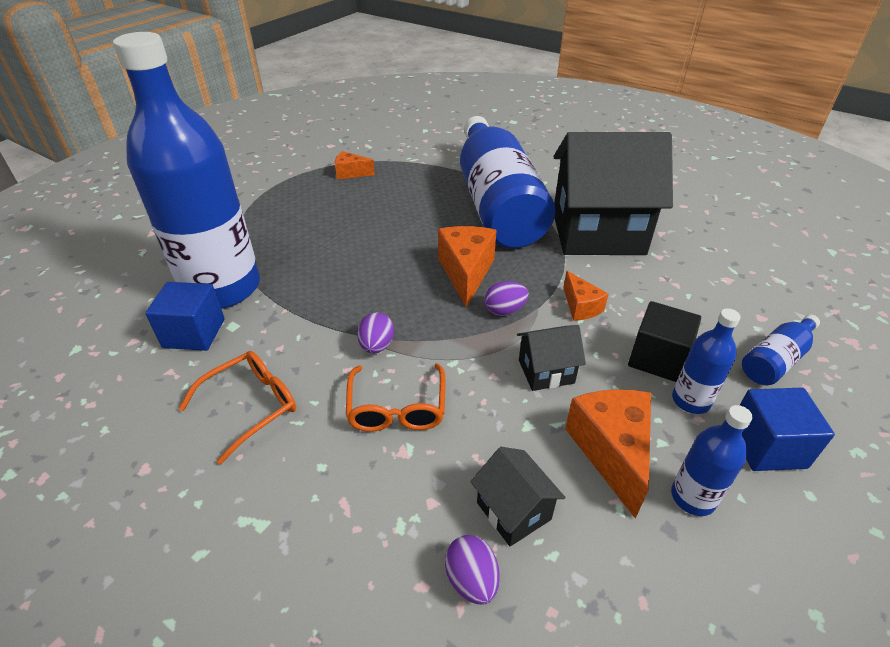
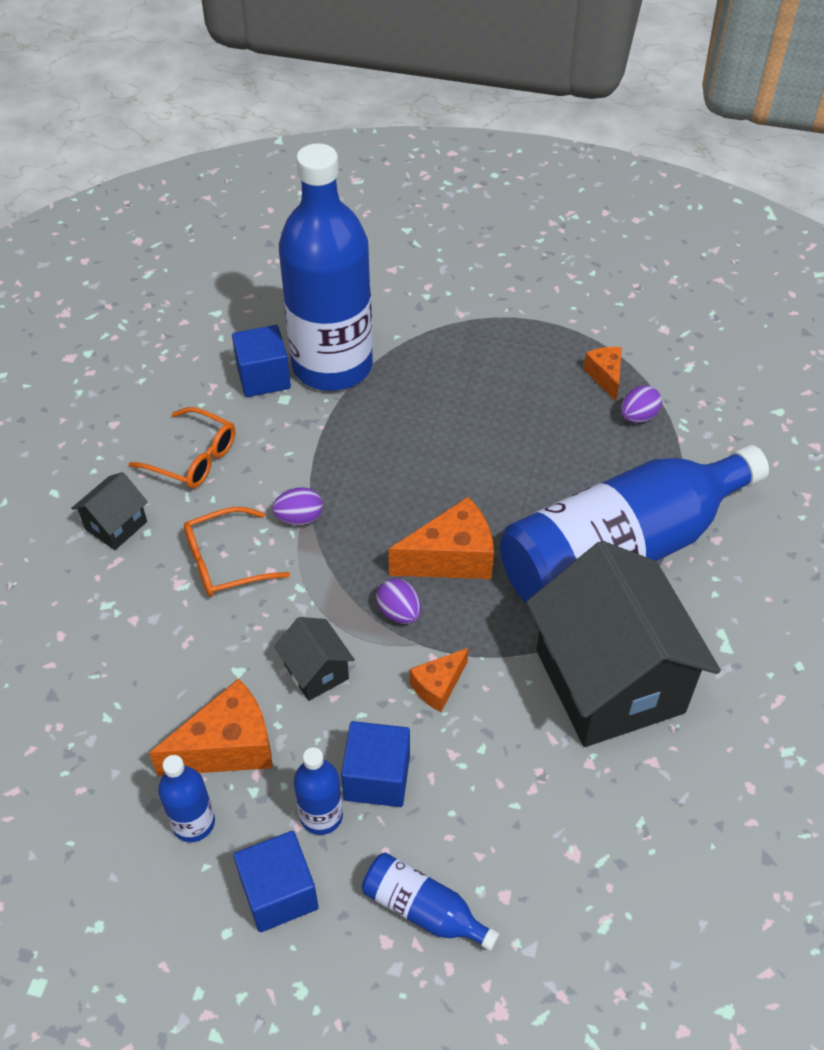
camera: 70 degrees right, 10 degrees up
purple egg [445,535,500,605] -> purple egg moved to [621,385,662,423]
black house [470,447,565,546] -> black house moved to [71,472,148,550]
black cube [628,301,701,382] -> blue cube [341,721,410,807]

